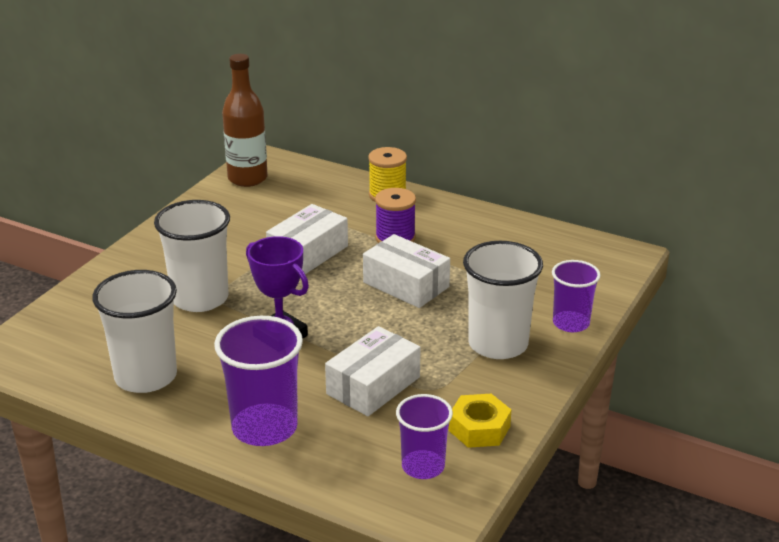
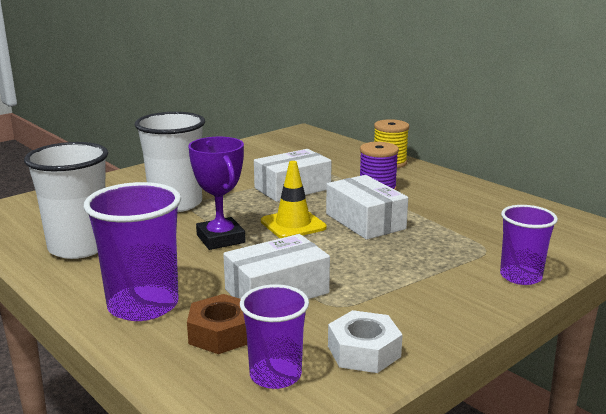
camera: 20 degrees right, 10 degrees down
brown bottle [222,54,268,187] -> none
yellow nut [449,394,511,448] -> white nut [328,310,403,373]
white cup [463,241,543,359] -> none
none -> brown nut [187,294,247,354]
none -> yellow traffic cone [261,161,327,238]

